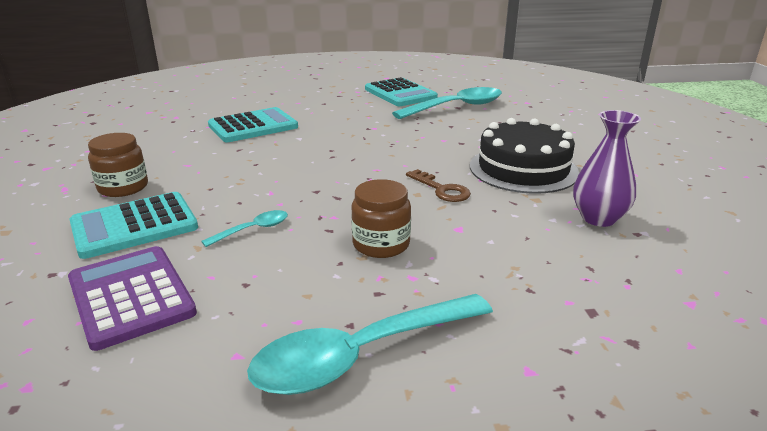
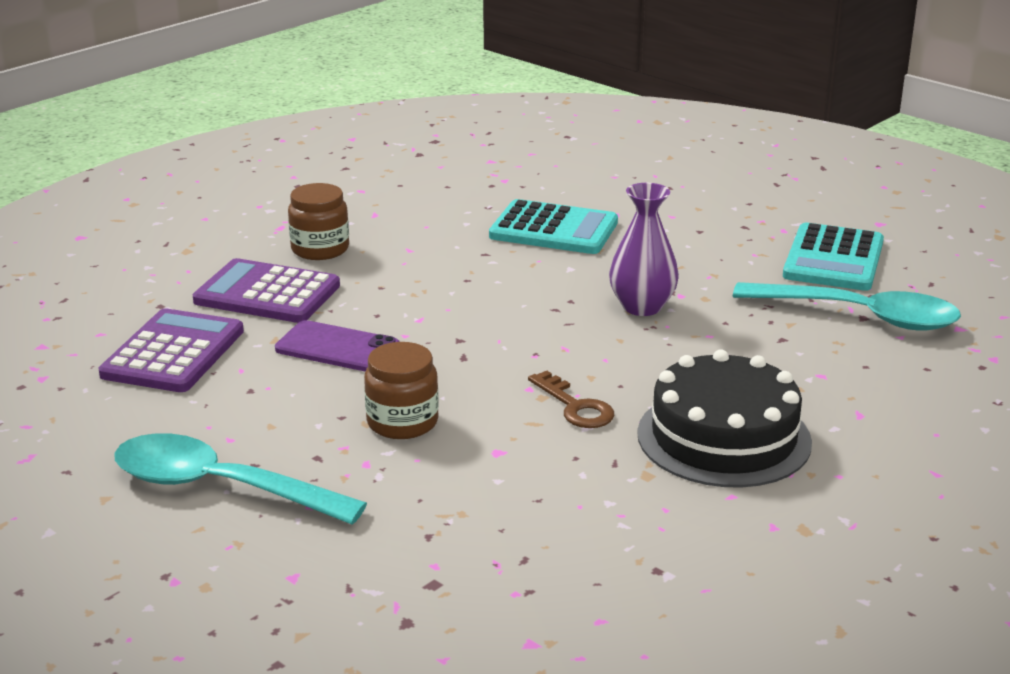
camera: 50 degrees right, 0 degrees up
turquoise calculator [69,192,198,259] -> purple calculator [192,258,340,323]
turquoise spoon [201,210,288,247] -> purple phone [275,320,400,371]
brown key [406,169,471,202] -> brown key turned 45 degrees counterclockwise [528,371,614,428]
purple vase [573,110,641,227] -> purple vase moved to [609,183,679,316]

